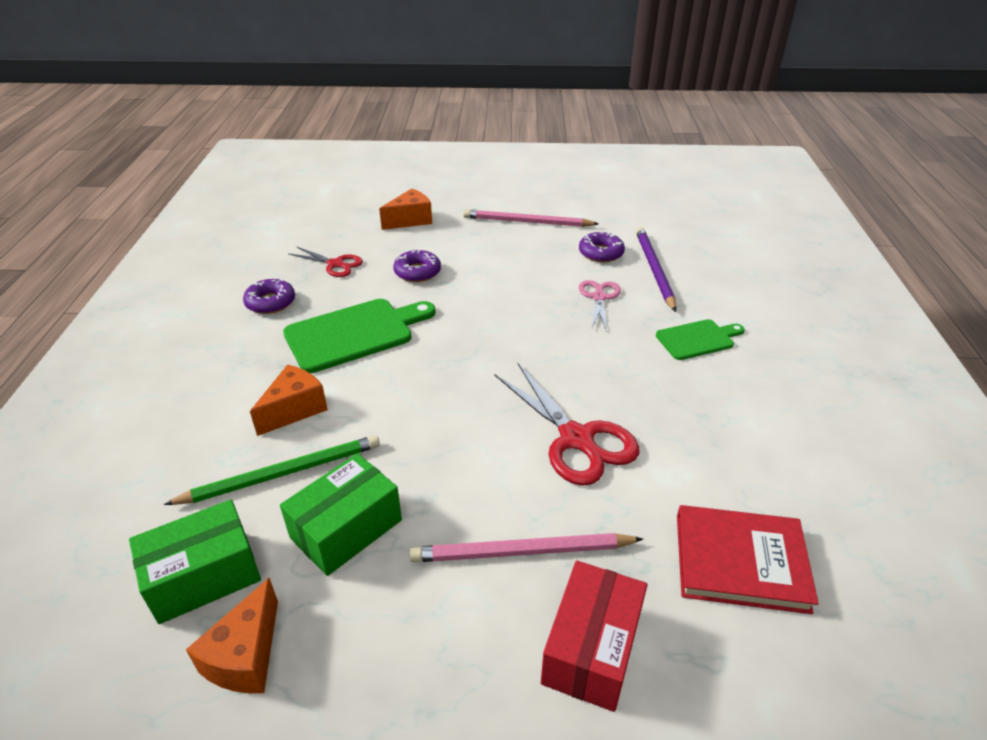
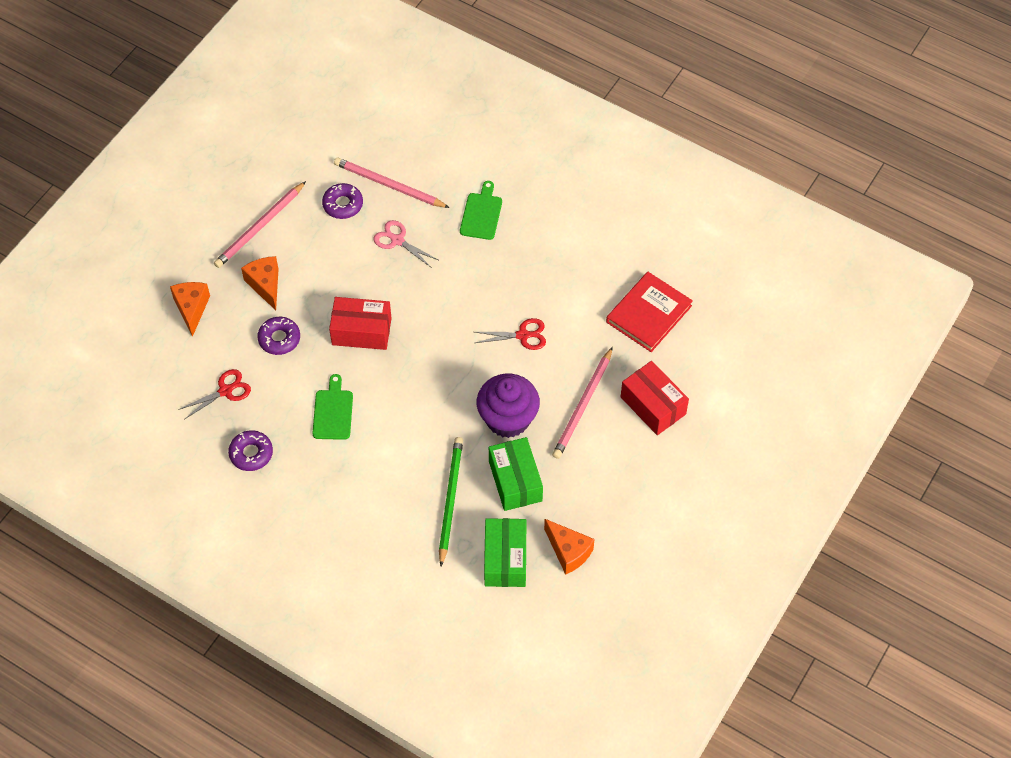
camera: 60 degrees left, 20 degrees up
orange cheese [250,364,328,436] -> orange cheese moved to [241,256,279,310]
green cutting board [283,299,436,373] -> green cutting board [313,374,353,440], size x0.59
red scissors [494,362,639,486] -> red scissors [475,318,546,350], size x0.58
purple pencil [636,227,676,312] -> pink pencil [334,157,449,208]
none -> red box [329,297,392,350]
none -> purple cupcake [477,374,540,438]

